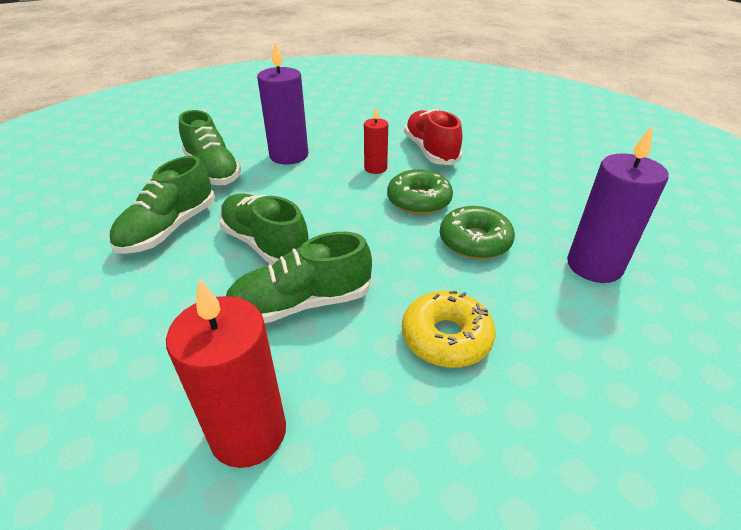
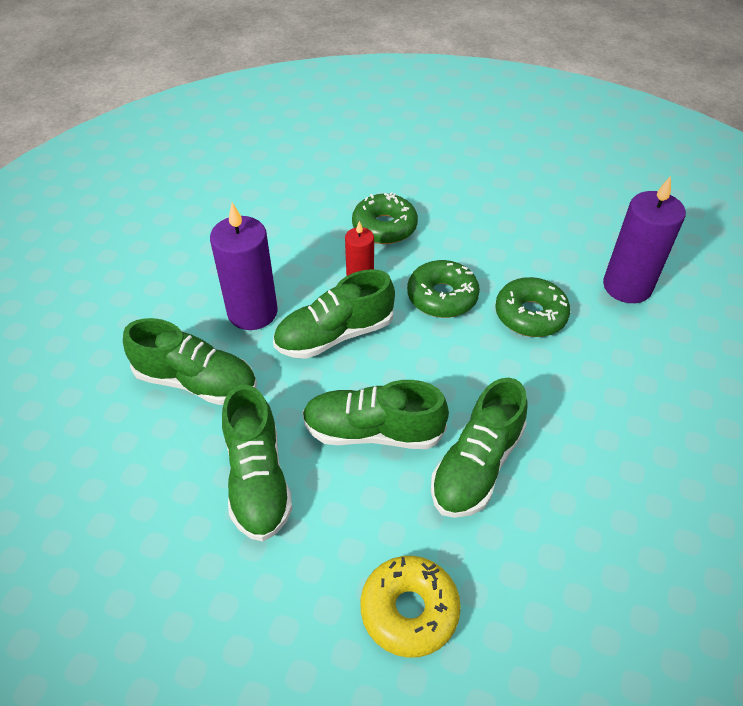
camera: 40 degrees left, 10 degrees up
red candle [166,279,286,468] -> none
yellow donut [402,291,496,368] -> yellow donut moved to [360,556,461,658]
red shoe [404,109,462,165] -> green donut [352,192,418,244]
none -> green shoe [273,269,395,359]

